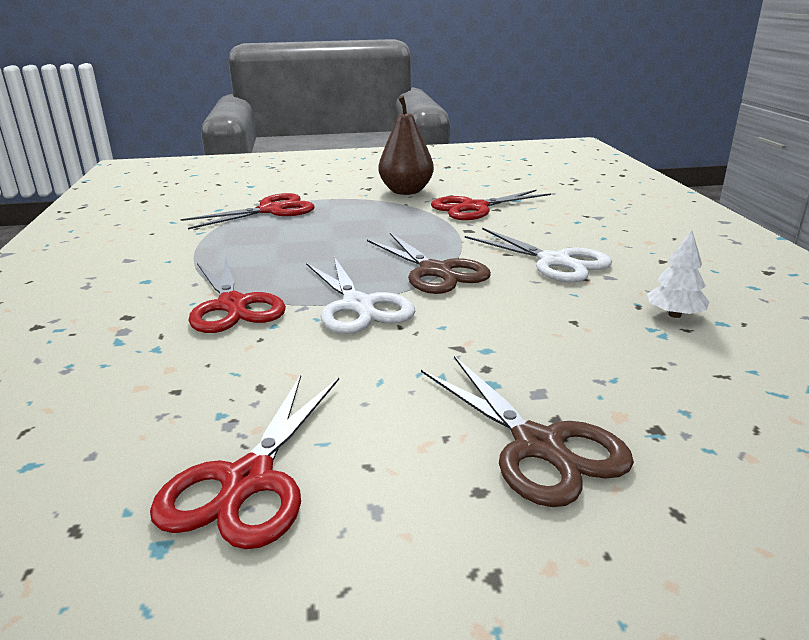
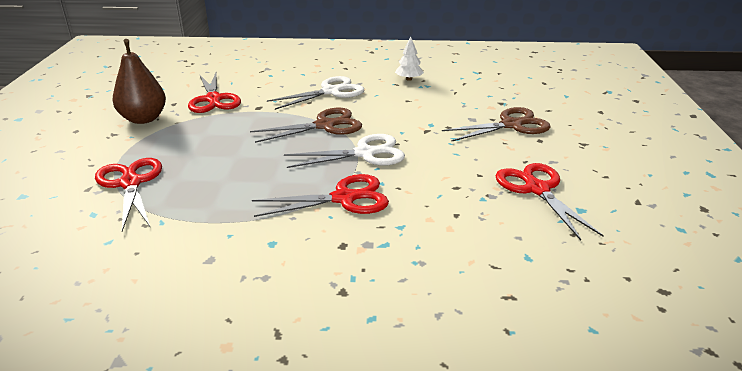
camera: 80 degrees left, 5 degrees up
red scissors [150,375,339,549] -> red scissors turned 135 degrees counterclockwise [496,163,604,240]

